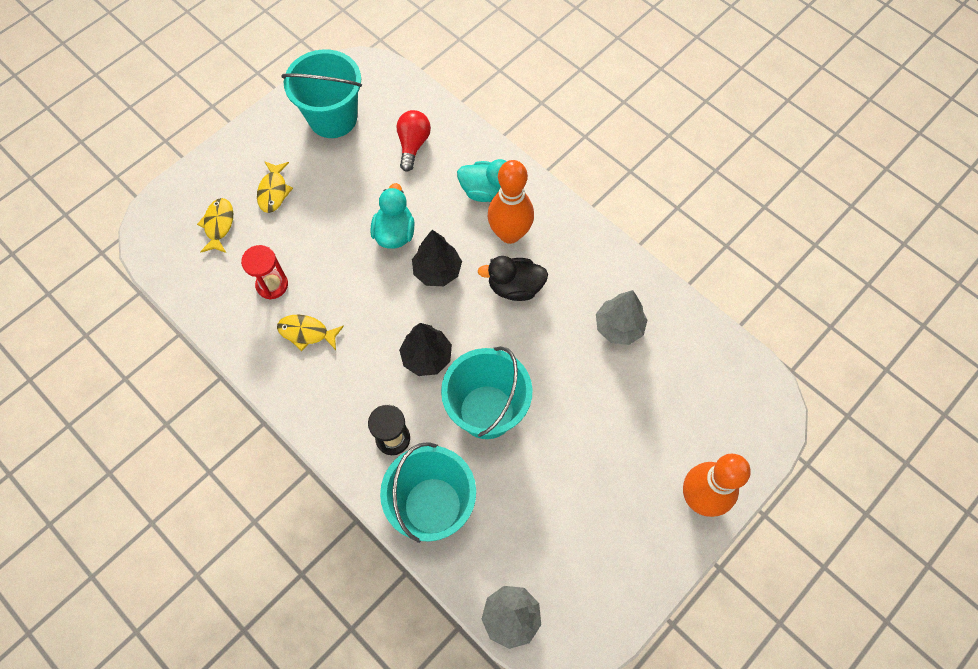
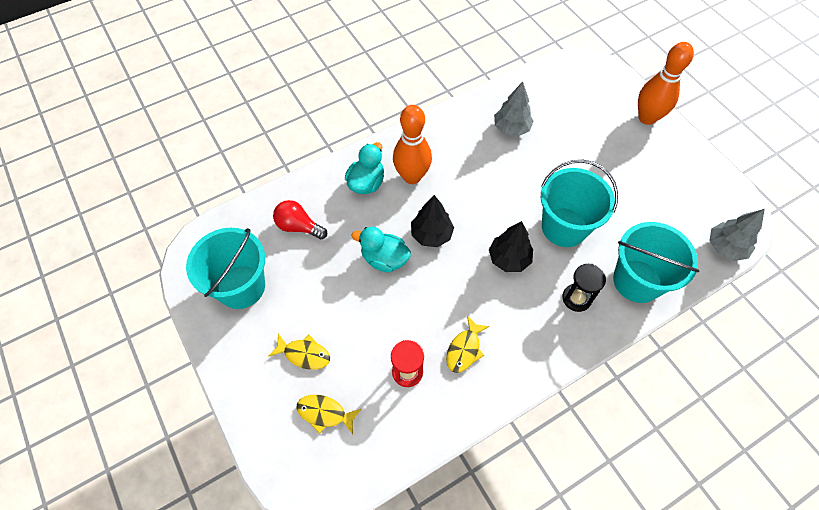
camera: 75 degrees left, 5 degrees down
black duck [478,256,548,301] -> none

